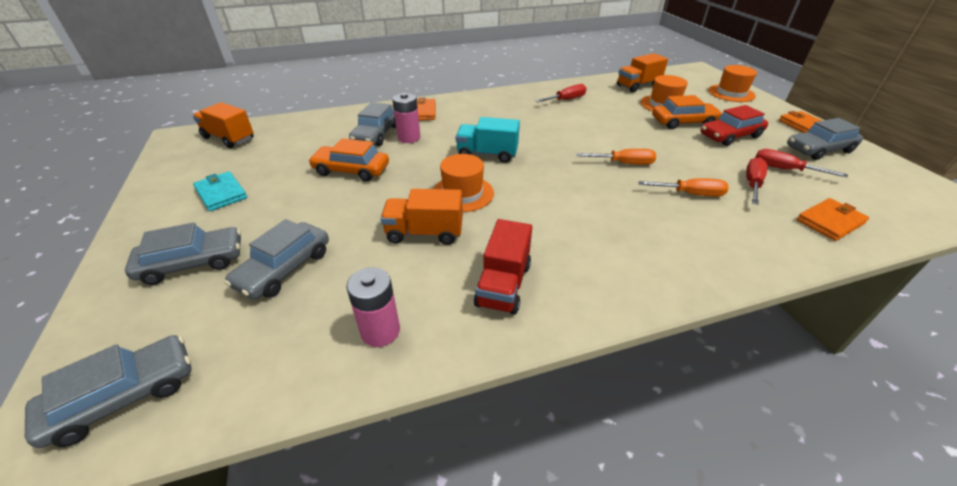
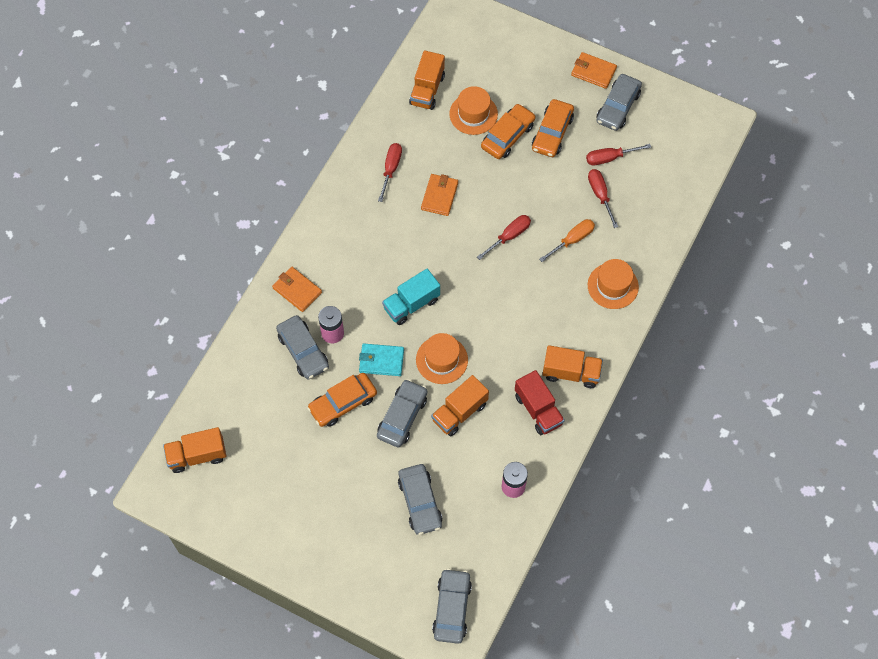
camera: 45 degrees left, 25 degrees up
grey car [125,222,241,285] -> grey car moved to [377,379,427,448]
turquoise wallet [193,171,247,211] -> turquoise wallet moved to [359,343,404,376]
orange screwdriver [577,149,656,165] -> red screwdriver [477,215,531,260]
red car [700,105,768,146] -> orange car [532,99,574,157]
orange hat [708,65,757,102] -> orange hat moved to [588,259,639,309]
orange wallet [797,198,869,241] -> orange wallet moved to [421,174,458,216]
none -> orange truck [543,345,603,388]

